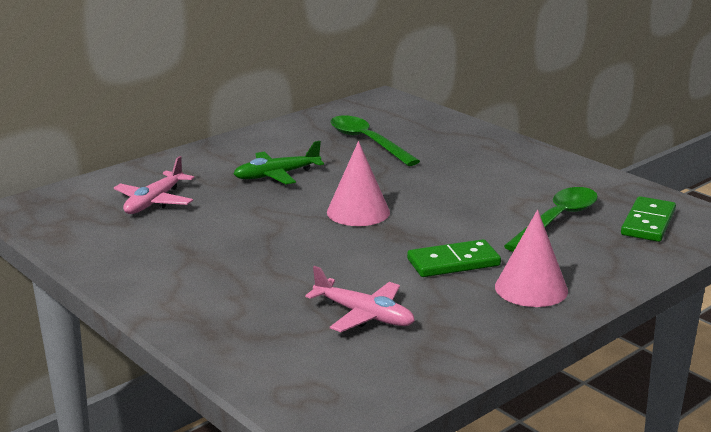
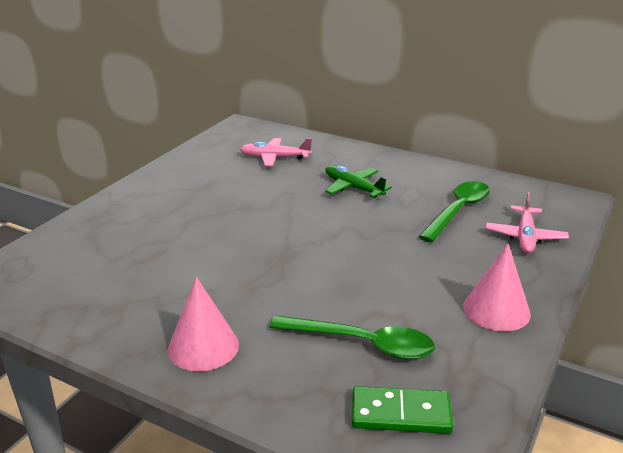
camera: 70 degrees right, 5 degrees up
pink plane [305,266,415,332] -> pink plane moved to [486,192,569,254]
pink cone [327,141,390,226] -> pink cone moved to [463,243,531,331]
green domino [407,239,501,277] -> none

